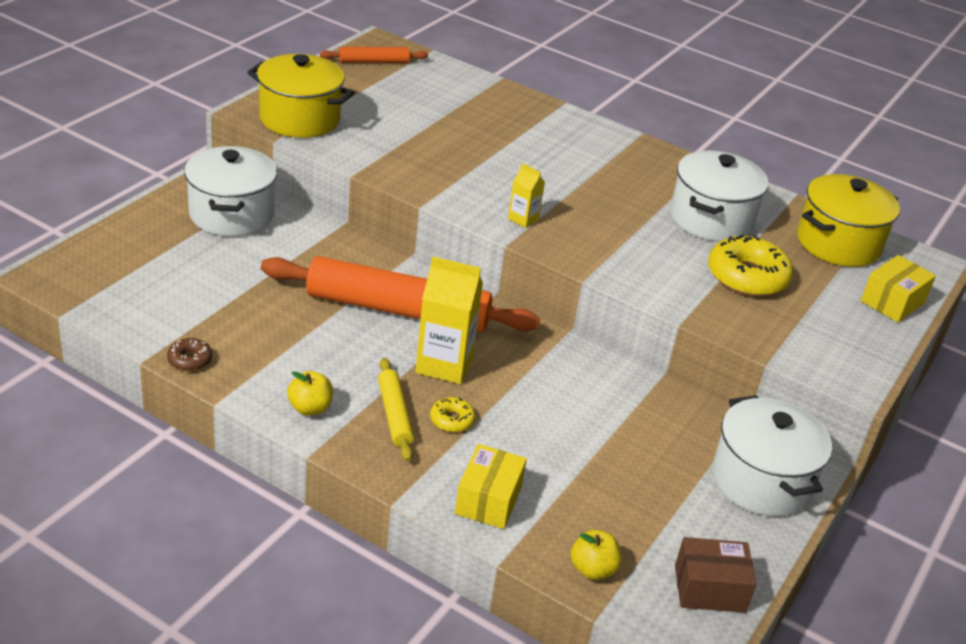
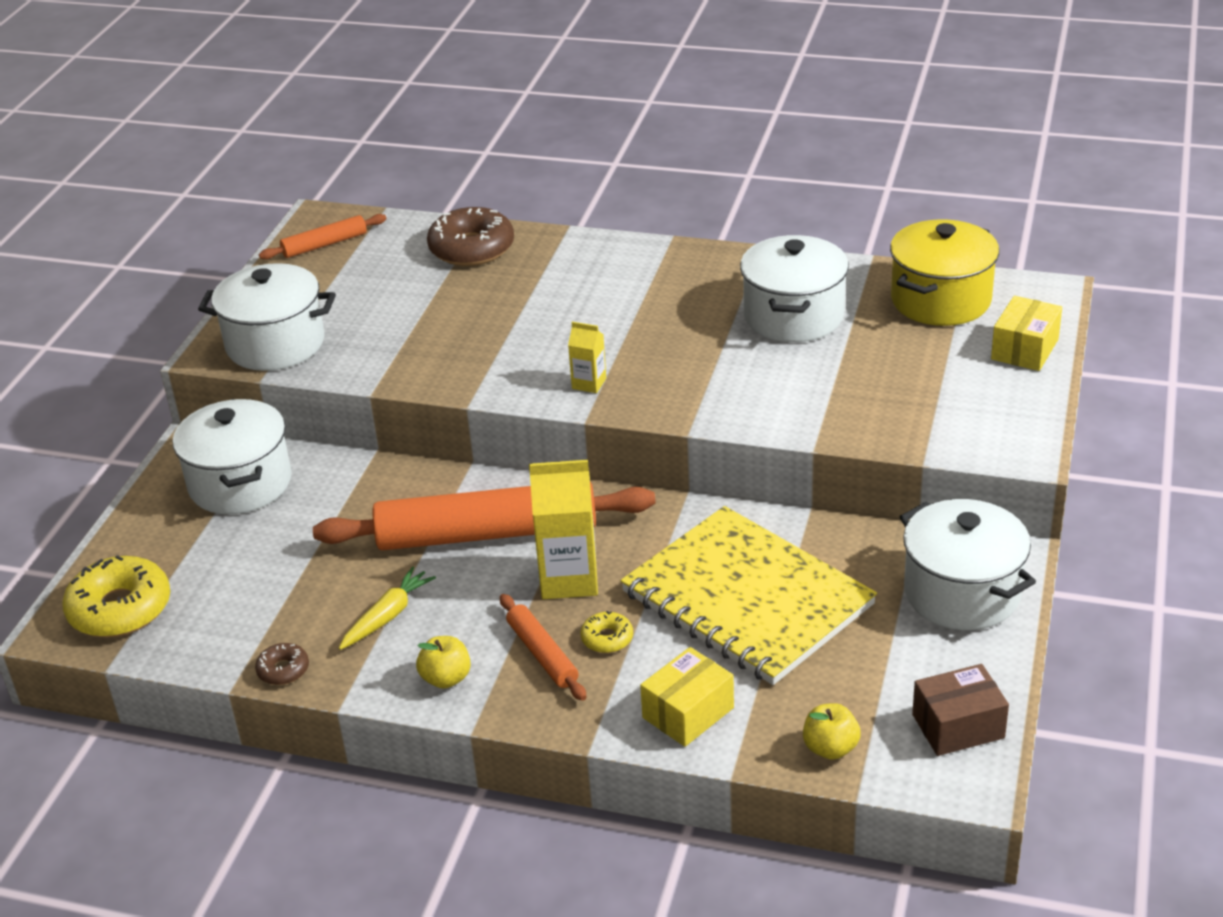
camera: 10 degrees left, 0 degrees up
yellow pot [247,54,355,138] -> white pot [198,263,336,371]
yellow rolling pin [378,358,414,461] -> orange rolling pin [500,594,586,701]
yellow box [455,444,527,529] -> yellow box turned 45 degrees clockwise [640,647,734,747]
yellow donut [708,235,793,297] -> yellow donut moved to [62,555,170,637]
none -> yellow carrot [339,566,436,650]
none -> brown donut [427,207,514,266]
none -> yellow notebook [620,506,877,685]

